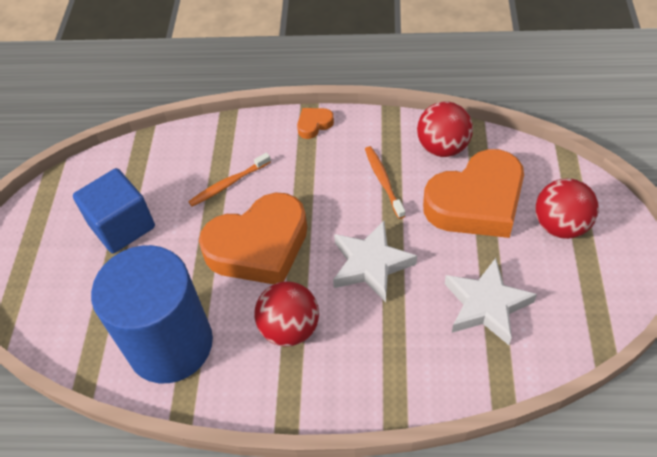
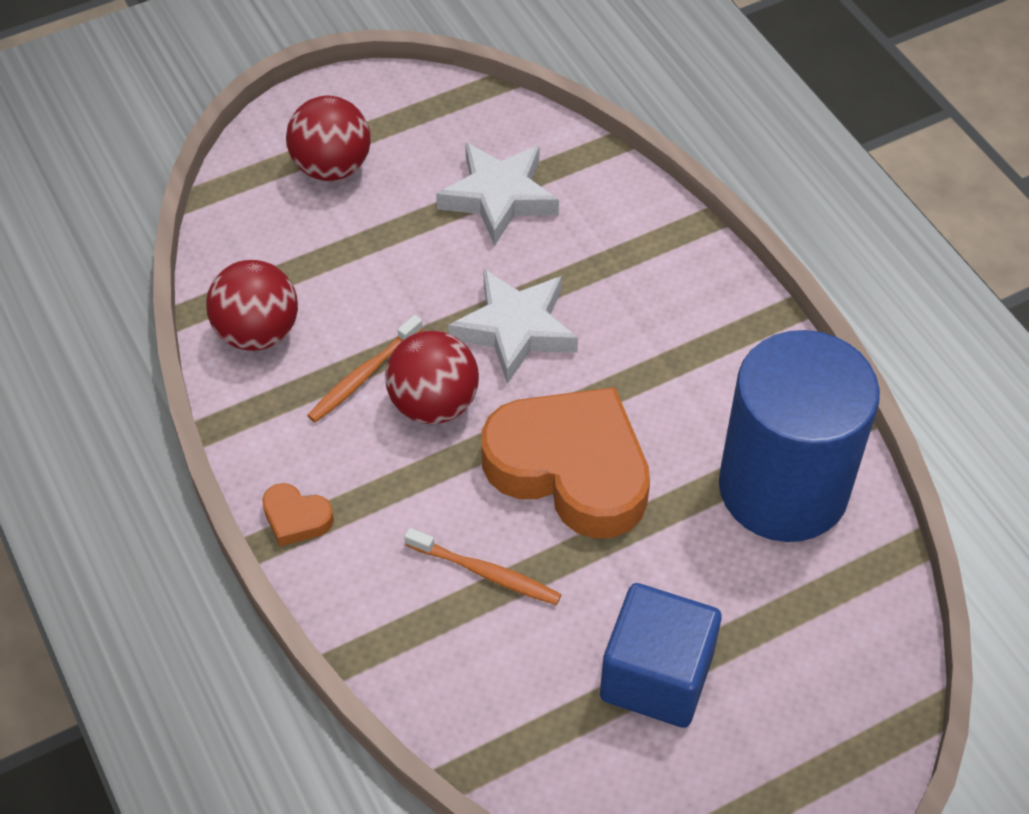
camera: 125 degrees left, 0 degrees up
red ball [254,281,319,347] -> red ball moved to [385,331,479,424]
orange heart [423,149,524,238] -> none

